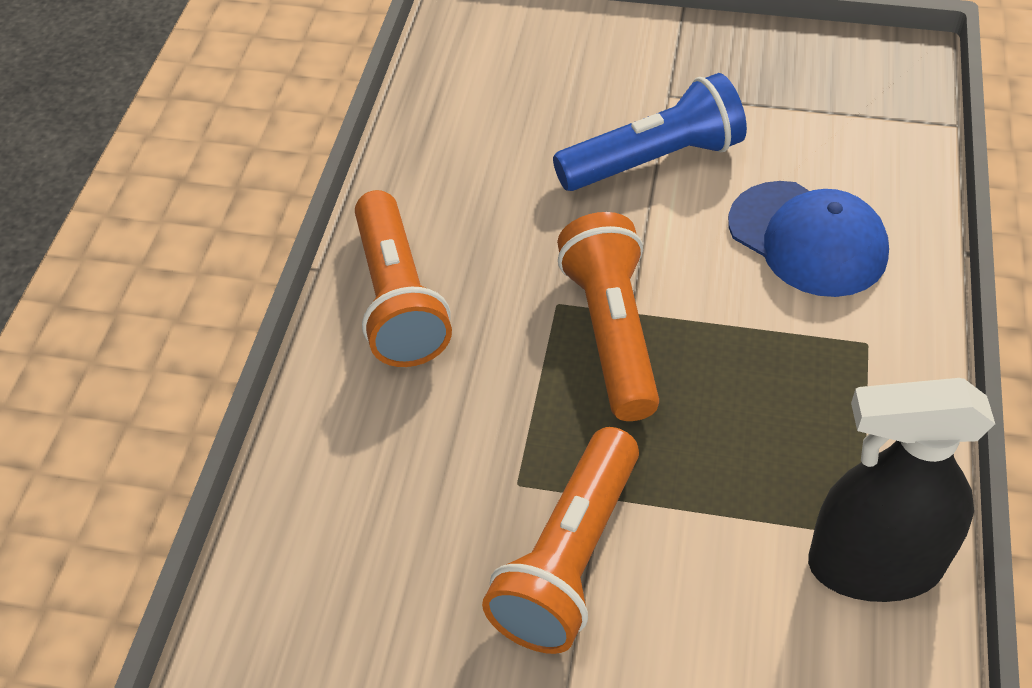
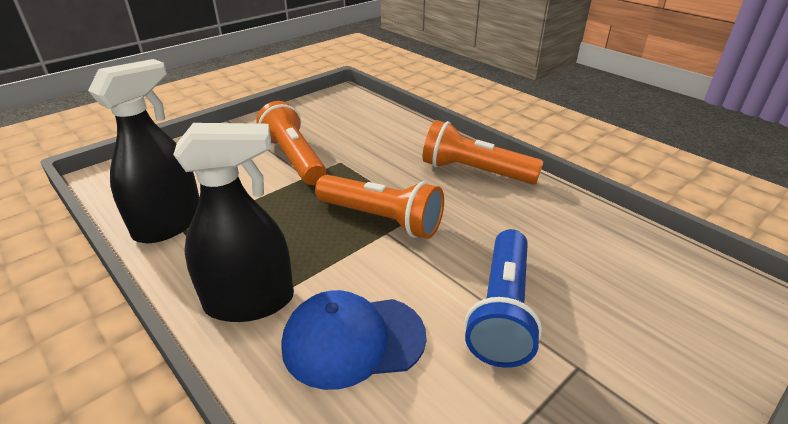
camera: 125 degrees right, 15 degrees down
none -> black spray bottle [173,123,294,322]

